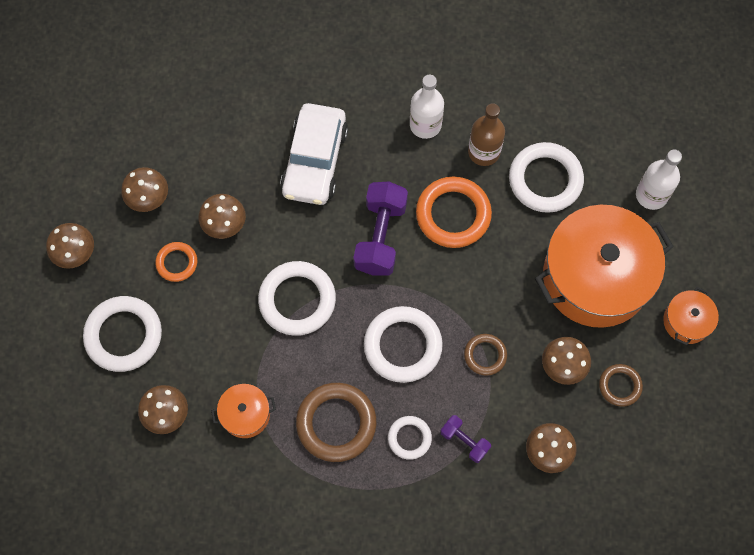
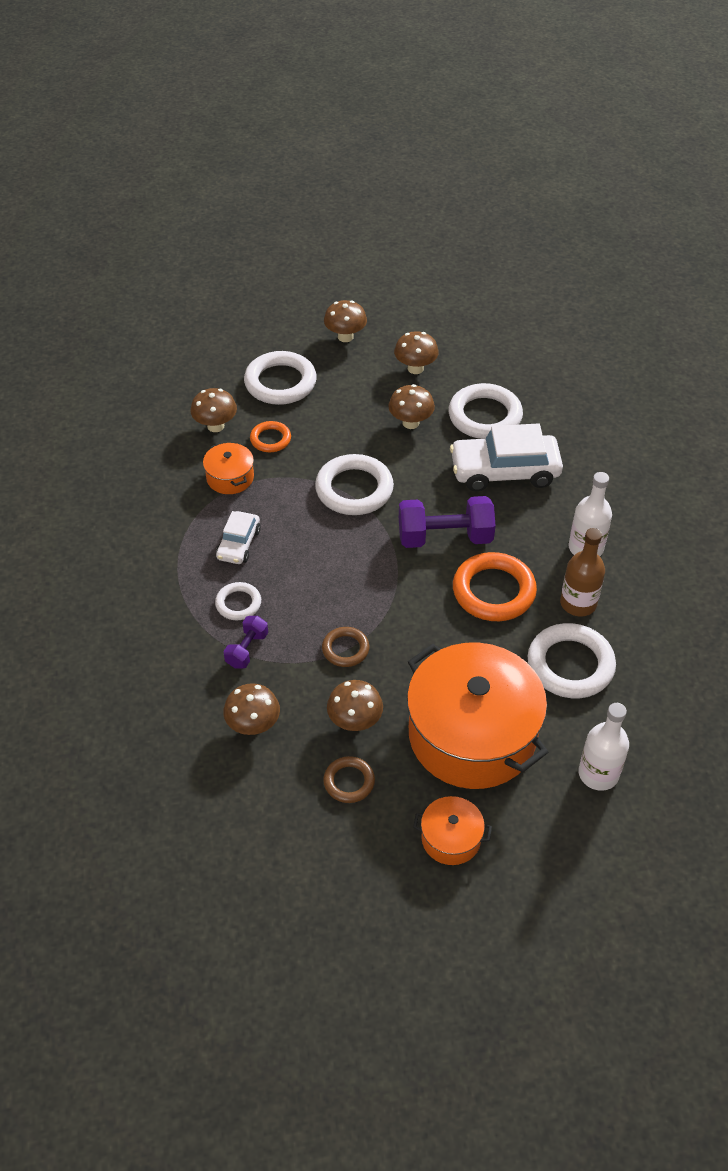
camera: 75 degrees right, 20 degrees down
orange ring [155,242,197,282] -> orange ring moved to [250,421,291,452]
brown ring [296,383,377,462] -> white car [216,511,261,564]
white ring [364,306,443,383] -> white ring moved to [448,383,523,439]

